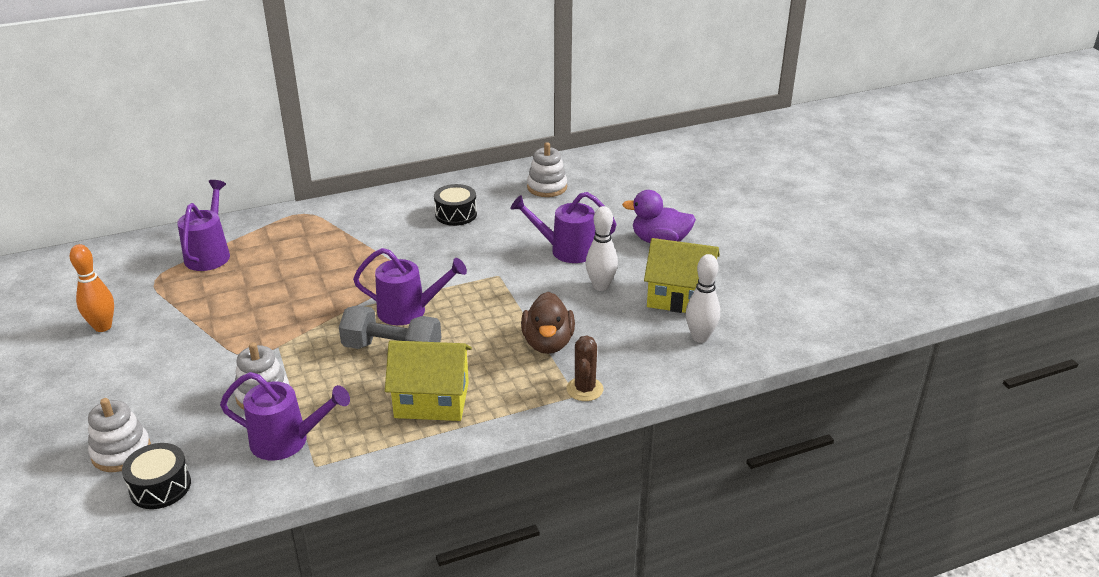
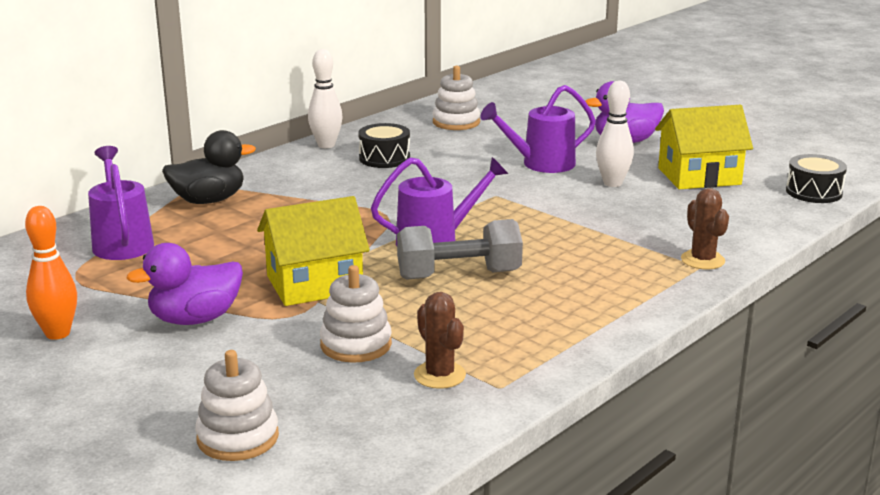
camera: 25 degrees left, 10 degrees down
black drum [122,443,191,509] -> black drum moved to [786,154,847,203]
purple watering can [220,372,350,460] -> brown cactus [414,292,466,389]
yellow house [385,340,472,421] -> yellow house moved to [257,196,370,306]
brown duck [521,292,575,354] -> none
white bowling pin [686,254,720,343] -> white bowling pin moved to [308,49,342,148]
none -> purple duck [126,243,243,325]
none -> black duck [162,130,256,204]

